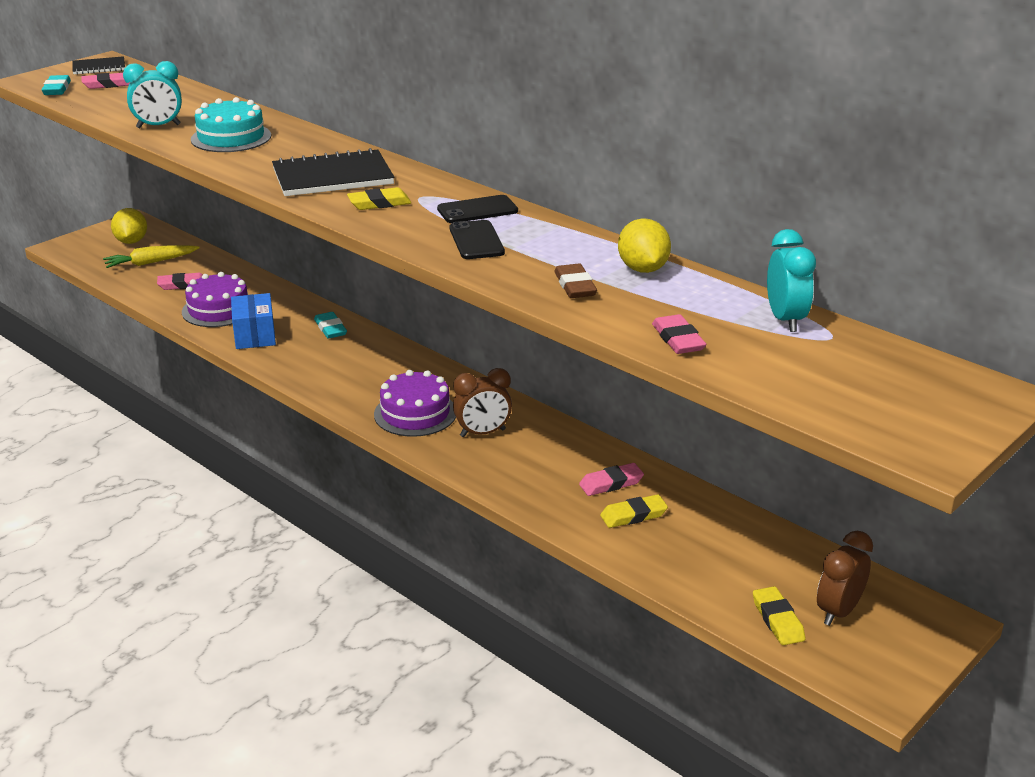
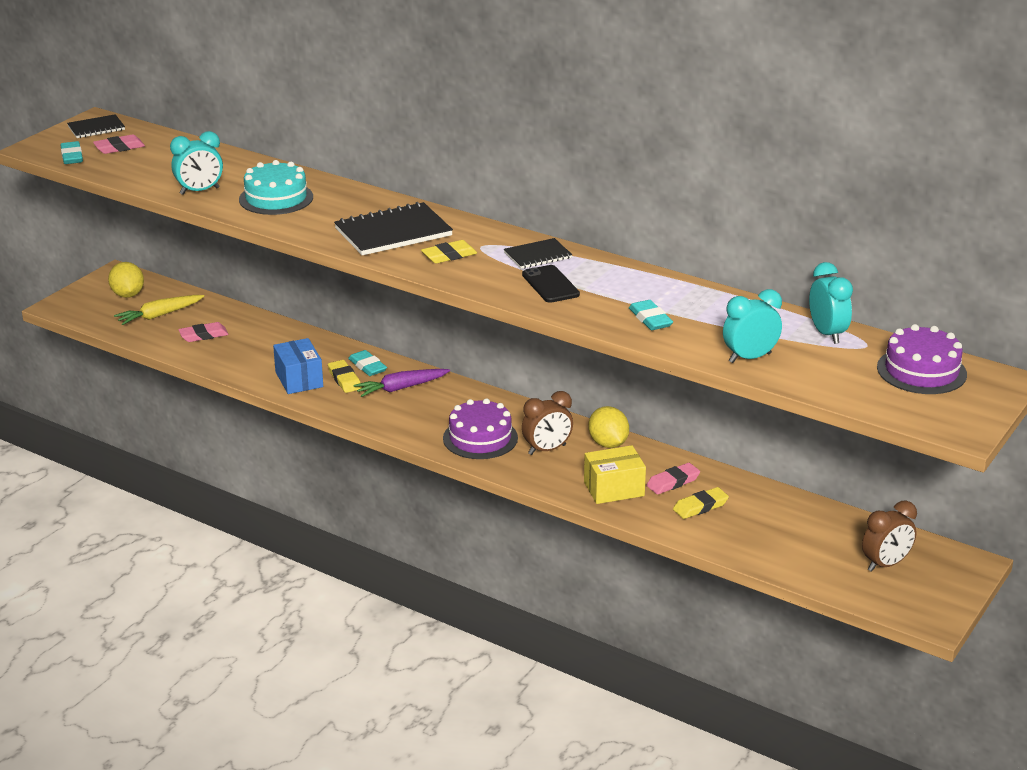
camera: 10 degrees left, 0 degrees up
purple cake [182,272,248,327] -> purple cake moved to [877,324,967,394]
black phone [437,195,518,223] -> black notebook [504,238,572,269]
brown eraser [554,264,597,298] -> turquoise eraser [629,300,673,330]
yellow lemon [618,218,671,273] -> yellow lemon moved to [588,406,629,448]
pink eraser [652,314,706,354] -> turquoise clock [723,289,782,363]
yellow eraser [753,586,806,645] -> yellow eraser moved to [328,360,362,393]
brown clock [817,531,873,626] -> brown clock turned 150 degrees counterclockwise [862,501,917,572]
none -> purple carrot [354,369,450,397]
none -> yellow box [584,445,646,504]

